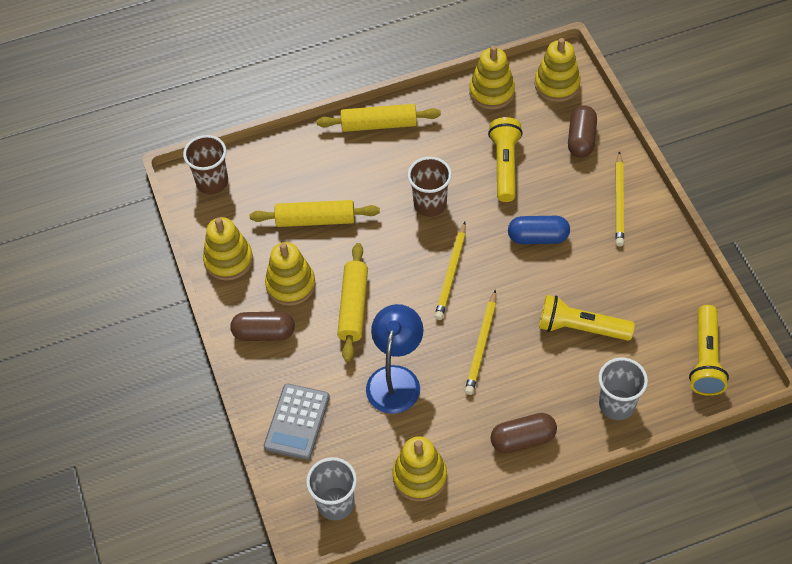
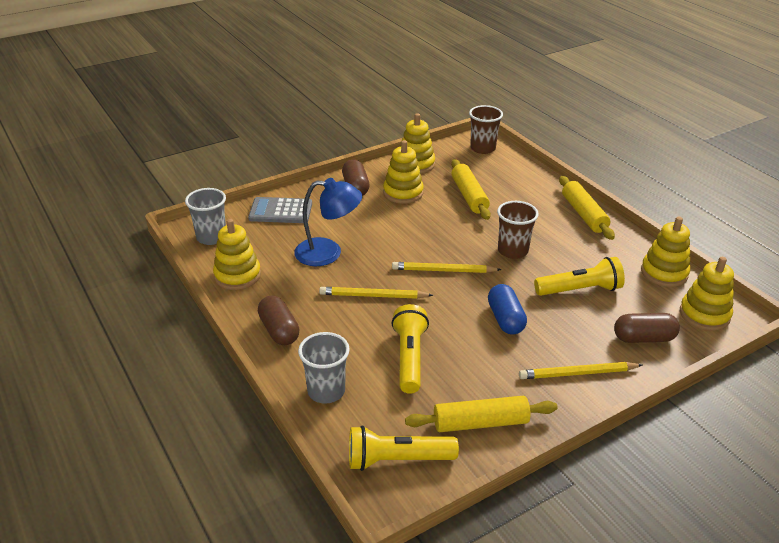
camera: 75 degrees right, 20 degrees down
yellow rolling pin [337,243,368,362] -> yellow rolling pin moved to [405,396,558,432]

